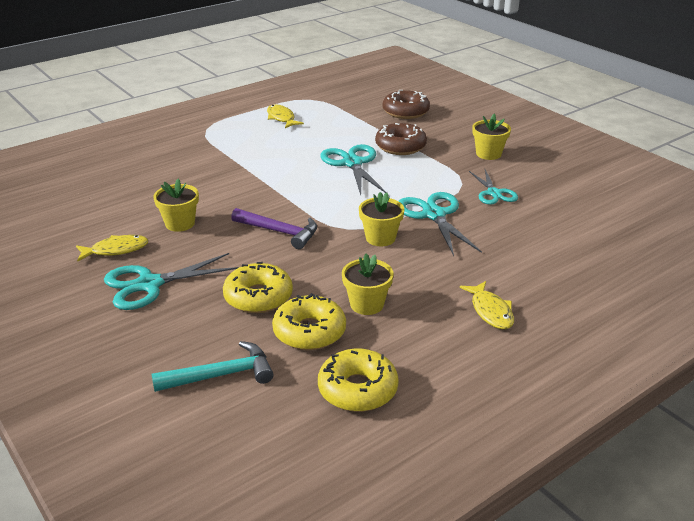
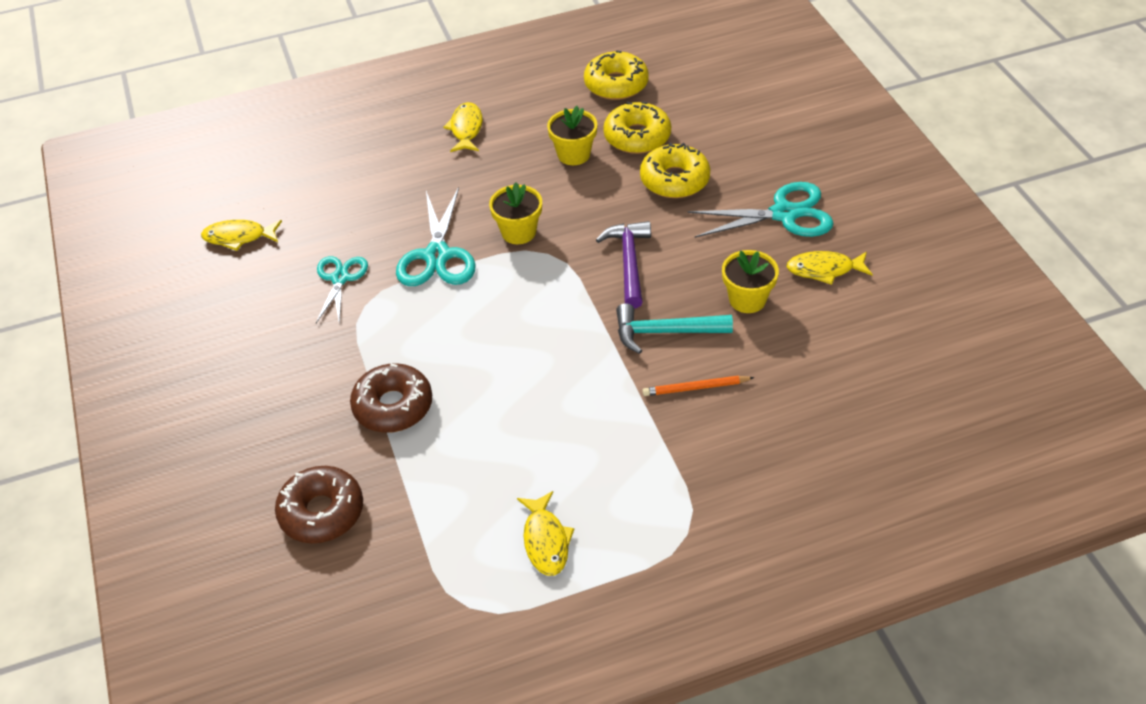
camera: 160 degrees left, 15 degrees up
turquoise hammer [151,341,274,392] -> turquoise hammer moved to [616,303,733,354]
purple hammer [231,208,317,249] -> purple hammer turned 45 degrees clockwise [596,221,651,309]
turquoise scissors [320,144,386,195] -> none
yellow flower pot [472,114,511,160] -> none
none -> yellow fish [201,220,282,251]
none -> orange pencil [643,376,754,396]

